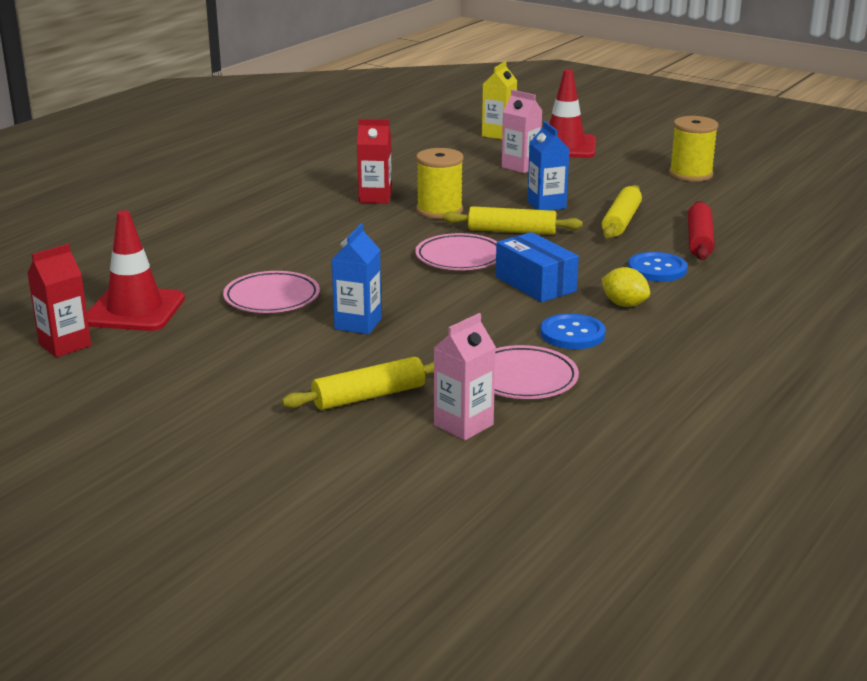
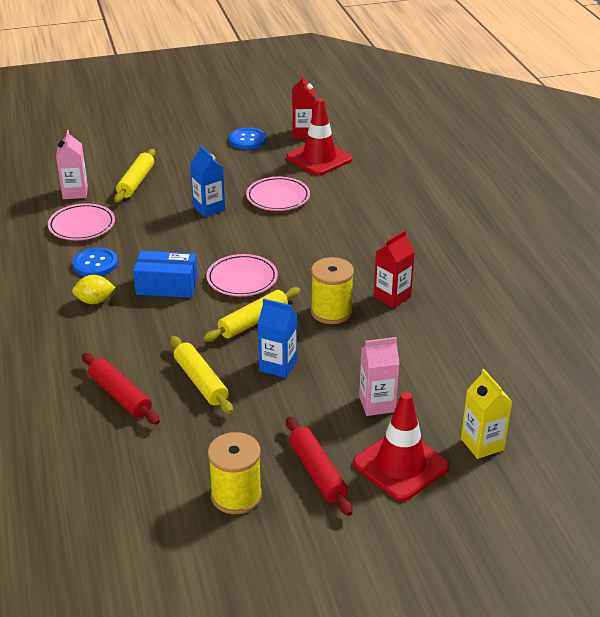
camera: 130 degrees right, 10 degrees up
blue button [628,252,687,282] -> blue button moved to [229,128,266,149]
none -> red rolling pin [286,417,353,516]

